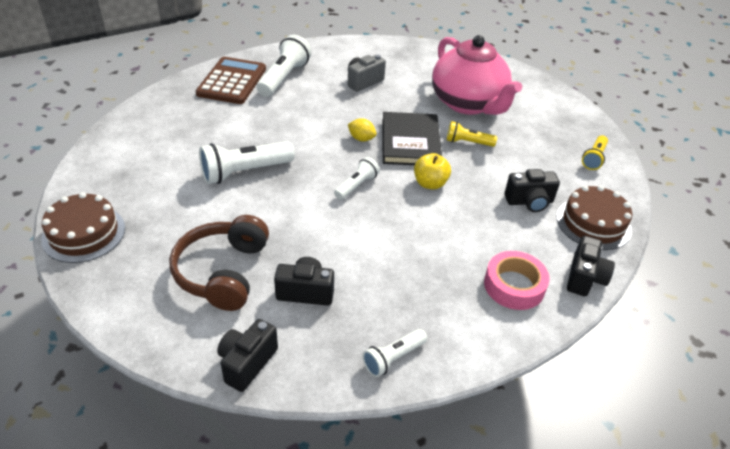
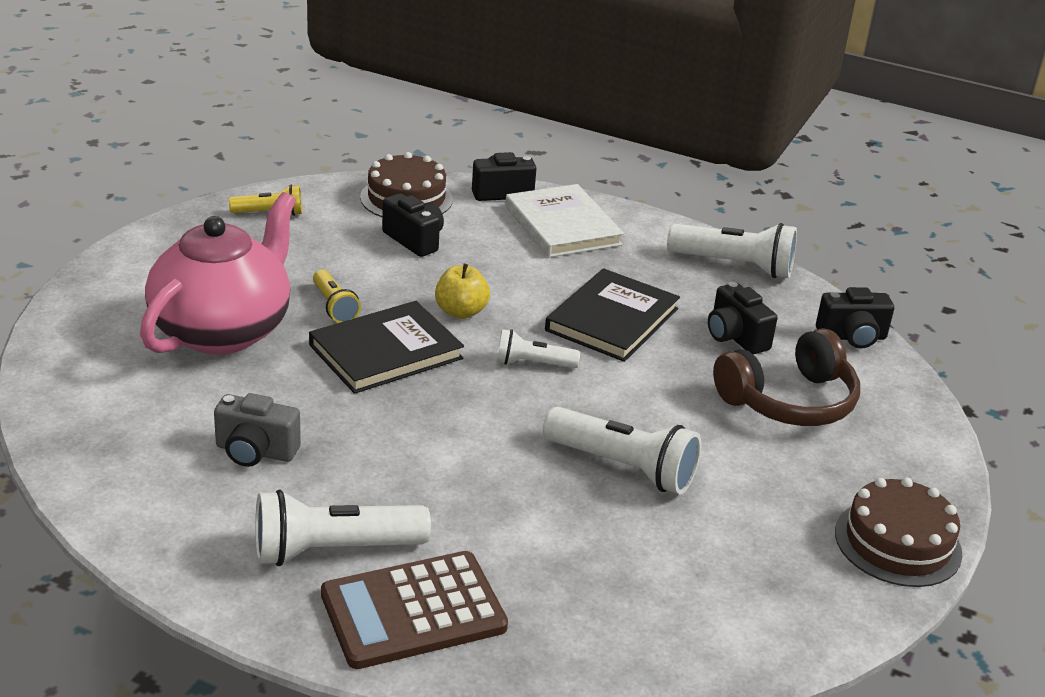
camera: 125 degrees left, 10 degrees down
yellow lemon [348,118,376,141] -> none
white flashlight [362,329,427,377] -> white flashlight [667,223,797,278], size x1.73
pink tape [484,251,549,310] -> white book [505,184,624,258]
none -> black book [545,269,680,362]

